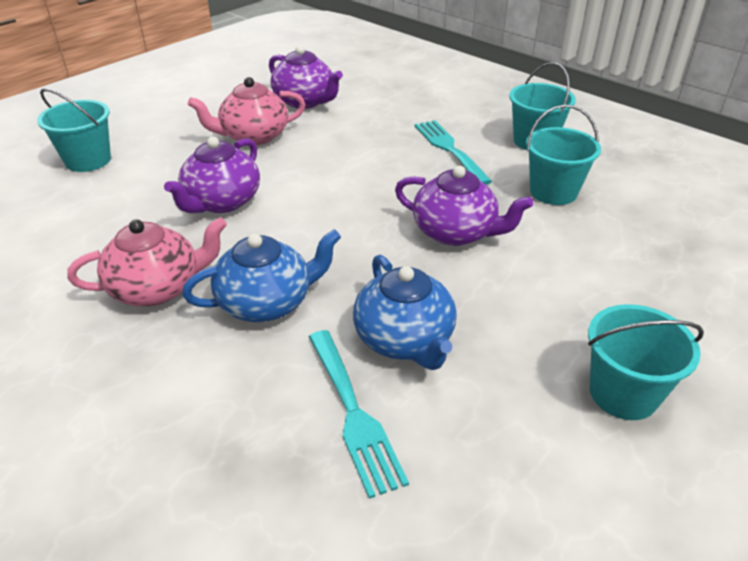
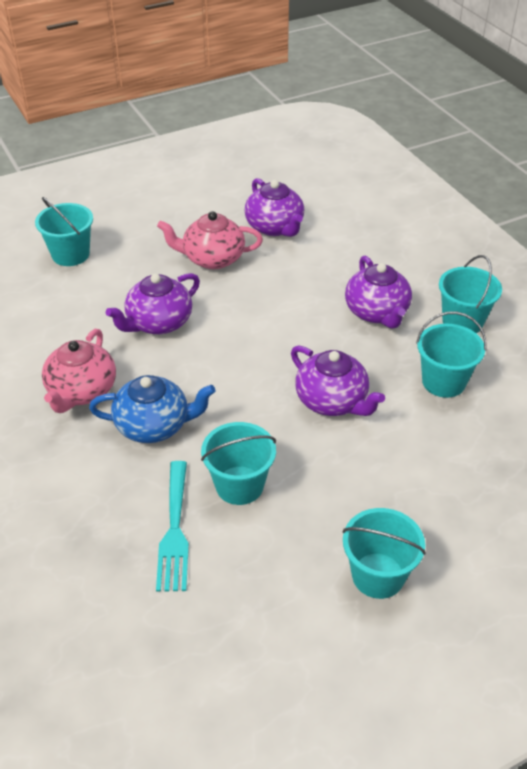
camera: 20 degrees right, 5 degrees up
pink teapot [67,217,227,306] -> pink teapot turned 105 degrees clockwise [42,329,116,413]
blue teapot [353,255,457,370] -> turquoise bucket [201,422,276,505]
turquoise fork [414,120,492,185] -> purple teapot [345,255,412,329]

